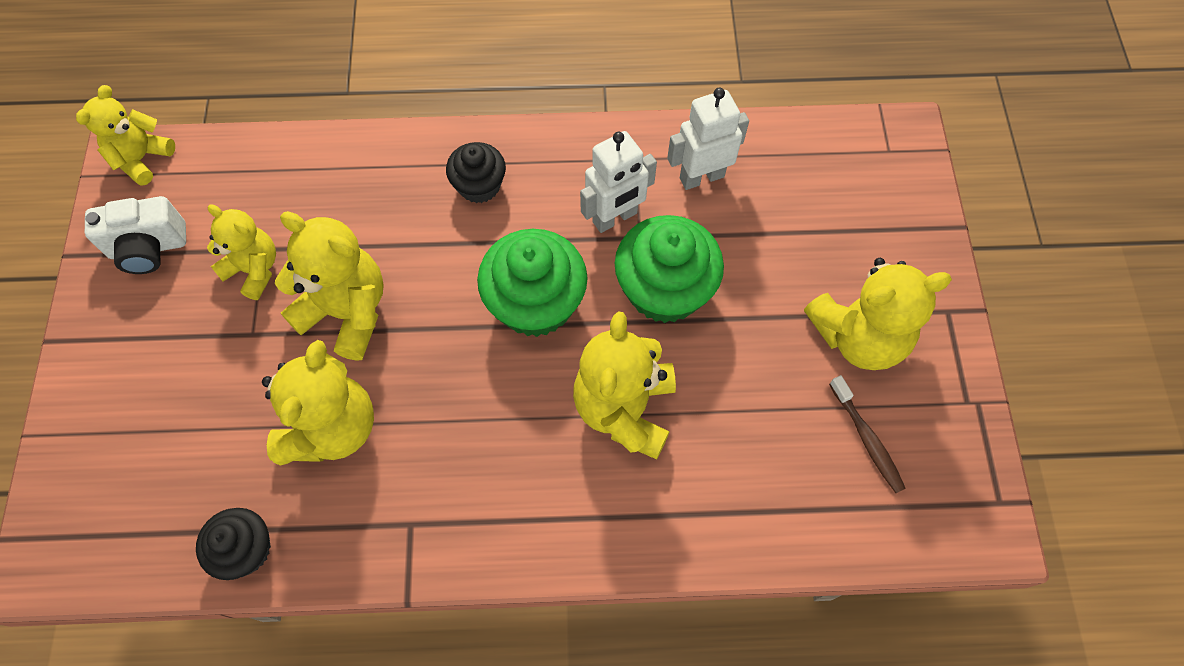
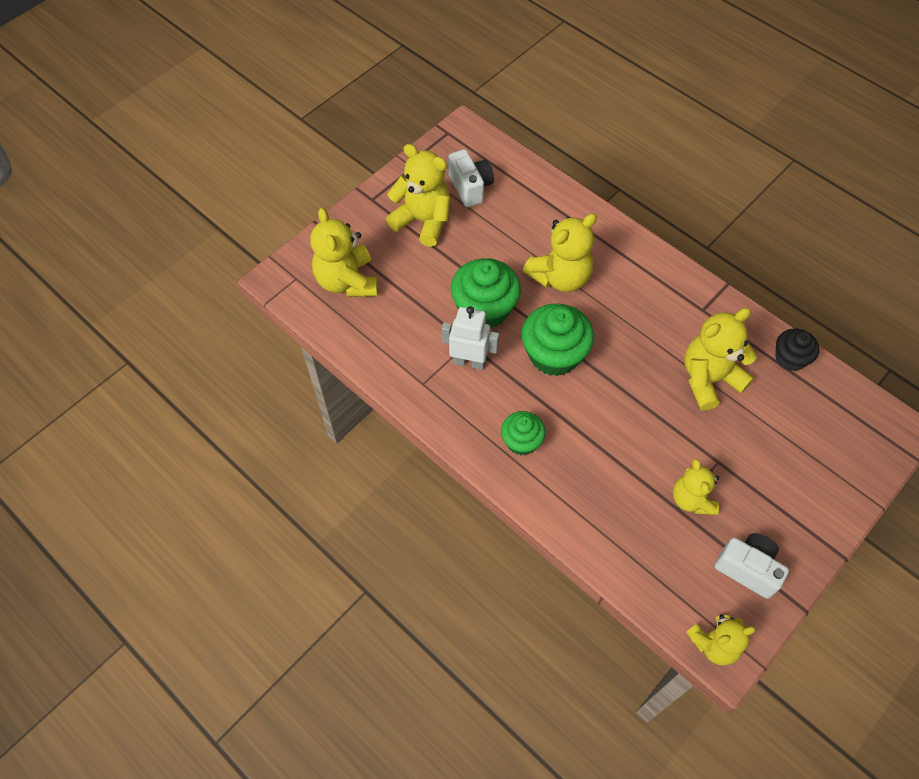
camera: 135 degrees left, 5 degrees down
yellow teddy bear [275,211,384,361] -> yellow teddy bear moved to [310,208,378,297]
black cupcake [446,142,506,203] -> green cupcake [501,411,546,455]
white robot [667,87,749,190] -> none
brown toothbrush [829,375,906,493] -> white camera [448,149,494,207]

